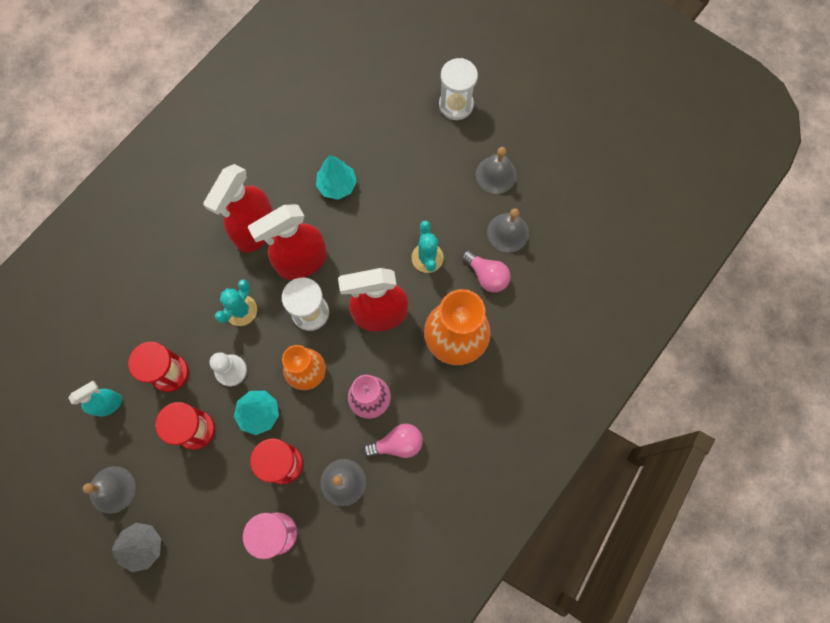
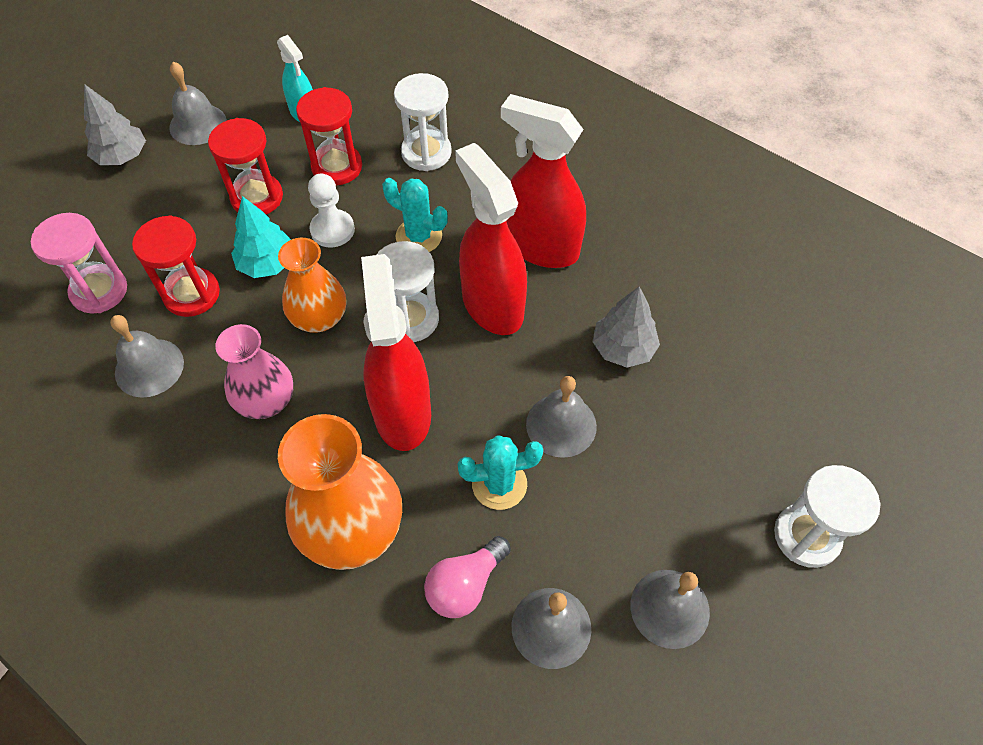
camera: 90 degrees right, 15 degrees down
turquoise tree [316,155,357,200] -> grey tree [592,286,660,368]
pink light bulb [363,424,423,458] -> none
none -> white hourglass [394,73,452,171]
none -> grey bell [526,376,597,458]

